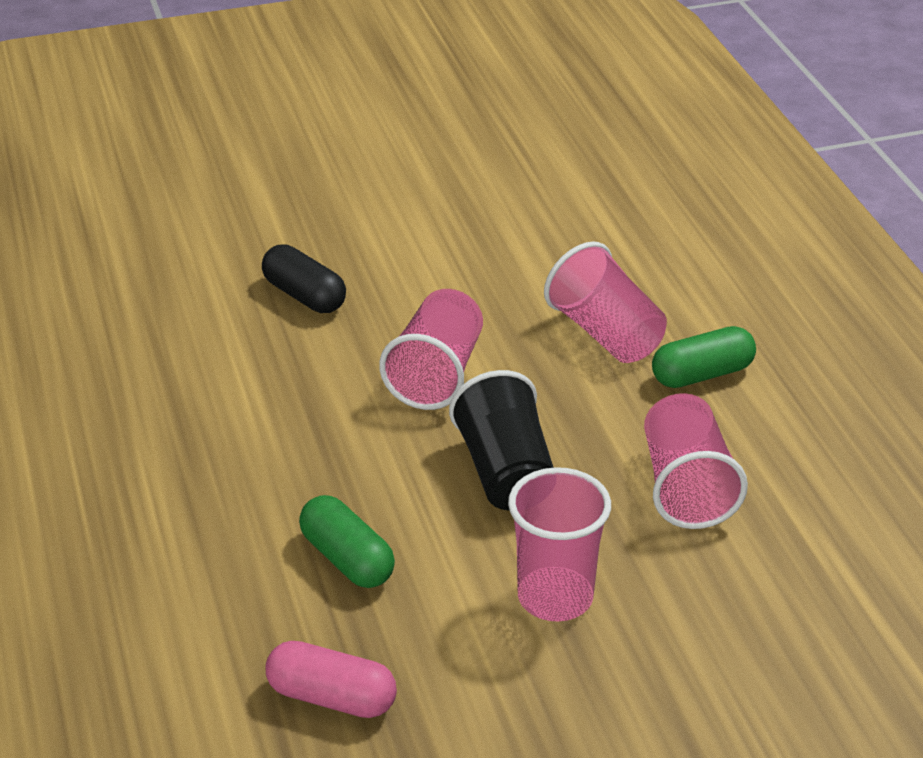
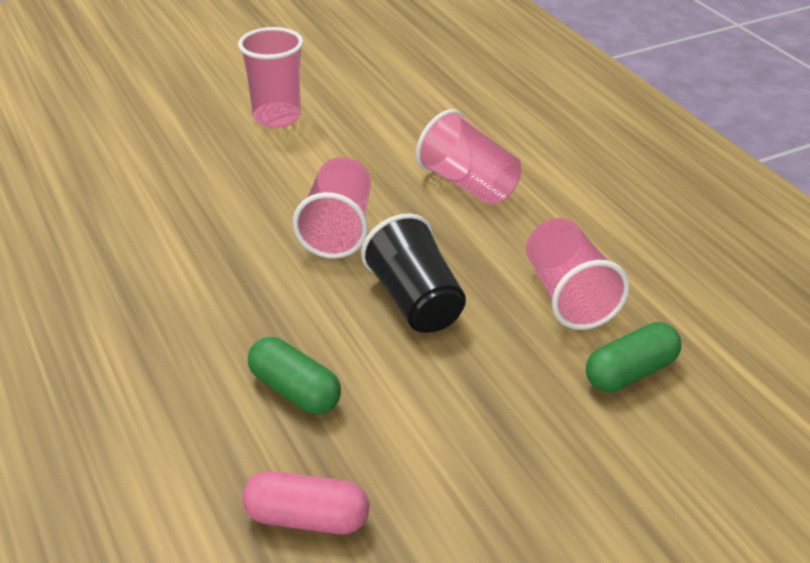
camera: 10 degrees left, 0 degrees up
black capsule [262,244,346,313] -> none
pink cup [508,467,611,621] -> pink cup moved to [238,27,303,128]
green capsule [652,326,756,388] -> green capsule moved to [586,322,681,392]

